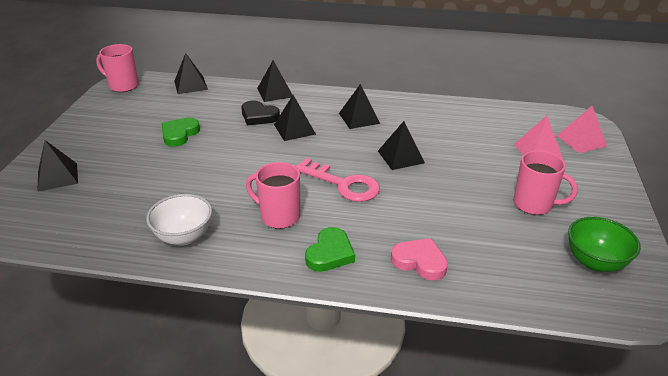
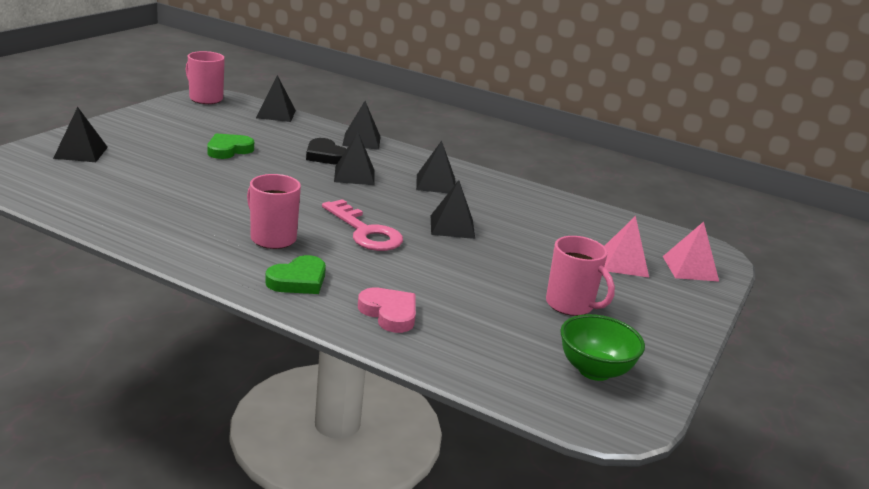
camera: 15 degrees right, 10 degrees down
white bowl [146,194,212,246] -> none

